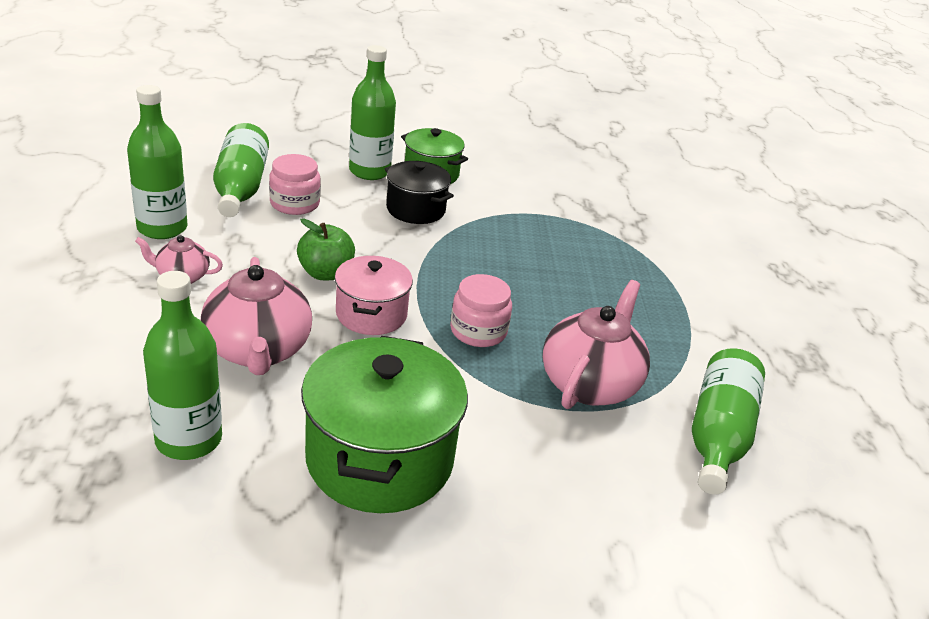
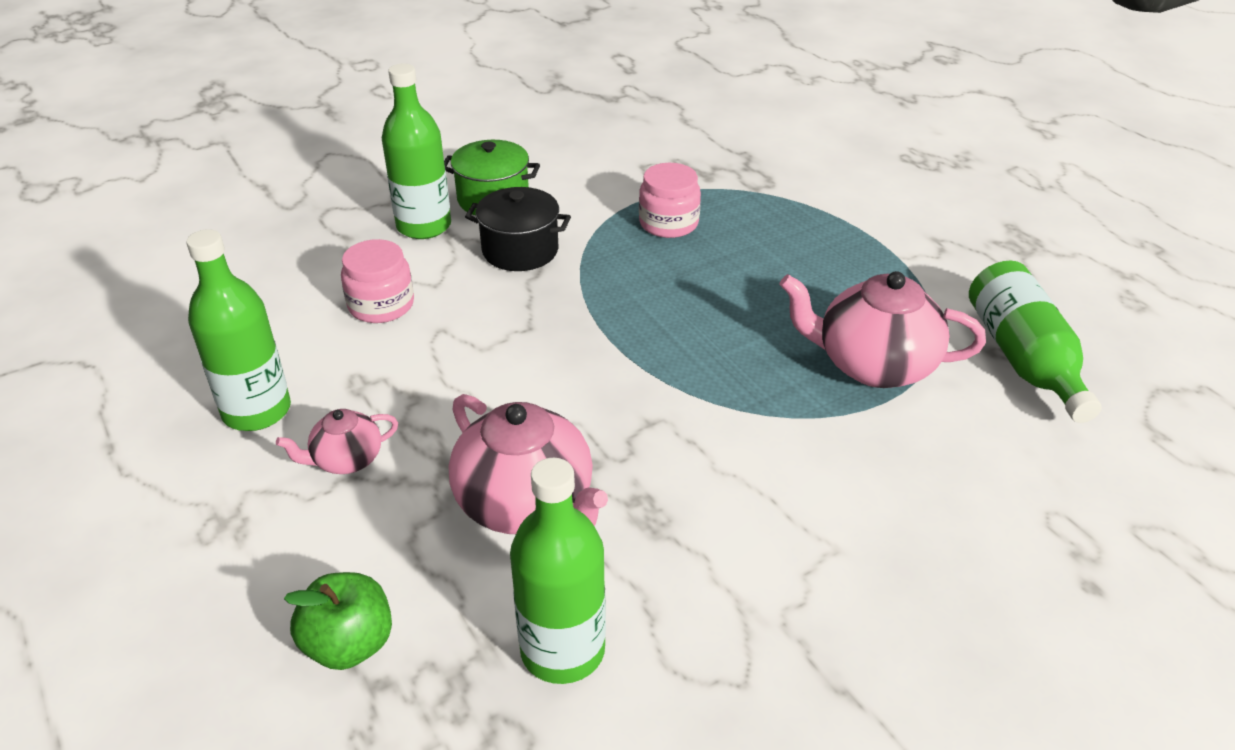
camera: 25 degrees left, 5 degrees up
green bottle [213,123,269,217] -> none
green apple [297,218,355,280] -> green apple moved to [284,572,392,670]
green pot [301,336,468,513] -> none
pink pot [335,256,413,335] -> none
pink jar [450,274,512,347] -> pink jar moved to [639,163,701,238]
pink teapot [543,280,650,409] -> pink teapot turned 75 degrees counterclockwise [779,271,986,388]

